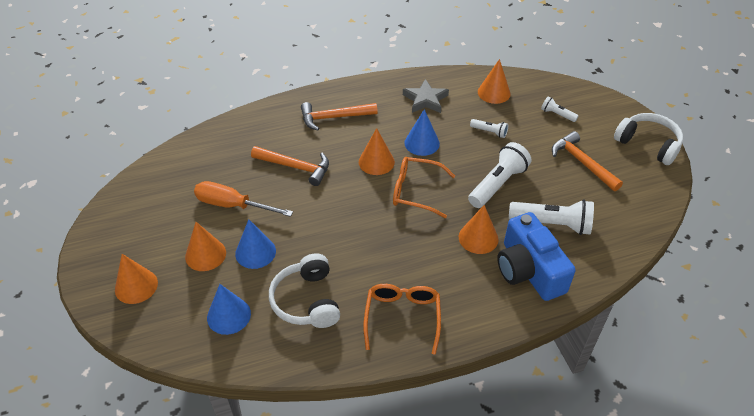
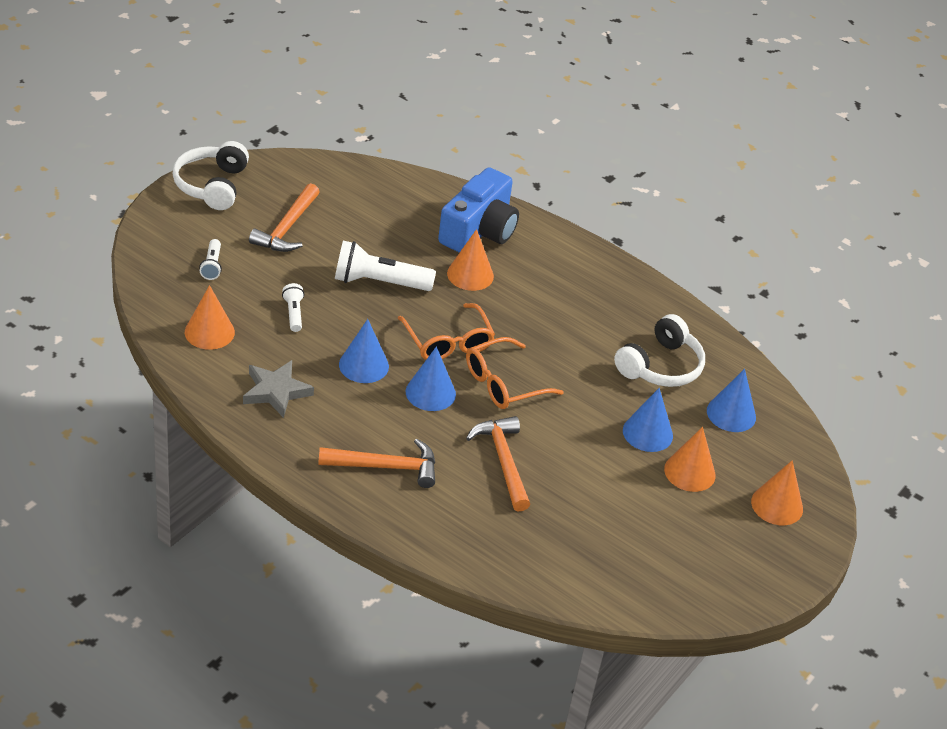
camera: 130 degrees left, 5 degrees down
orange screwdriver [194,181,293,217] -> none
orange hammer [301,102,378,131] -> orange hammer turned 45 degrees counterclockwise [318,439,435,488]
orange cone [359,128,395,175] -> blue cone [406,347,456,411]
orange glasses [364,284,441,355] -> orange glasses moved to [466,337,564,409]
white flashlight [509,200,594,235] -> none

